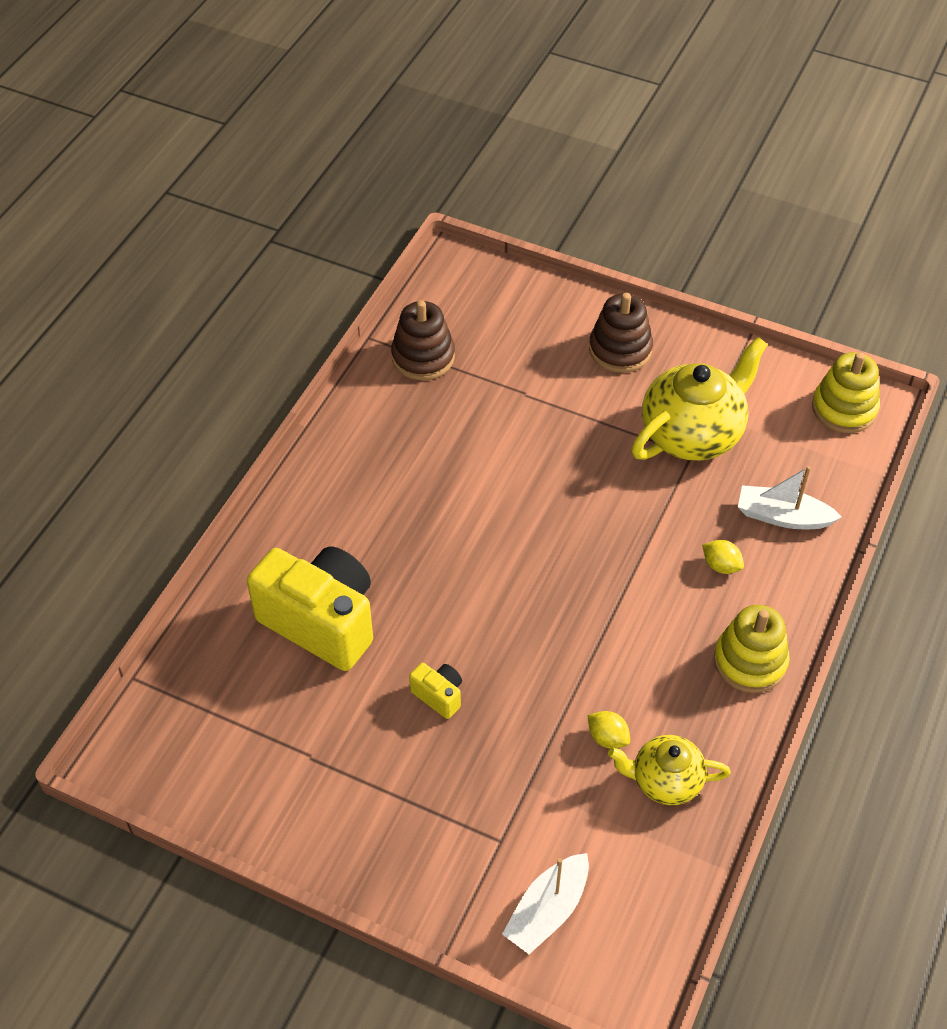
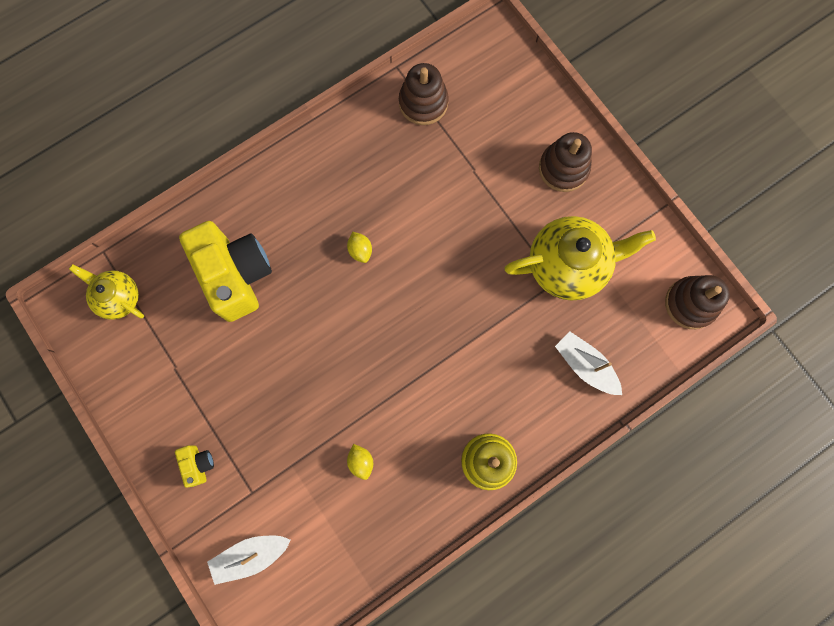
camera: 30 degrees right, 25 degrees up
yellow camera [409,663,462,719] -> yellow camera moved to [175,445,214,488]
yellow teapot [608,735,731,805] -> yellow teapot moved to [69,264,144,320]
yellow lemon [702,540,744,574] -> yellow lemon moved to [347,232,372,263]
yellow stacking toy [812,352,880,433] -> brown stacking toy [665,275,730,329]

